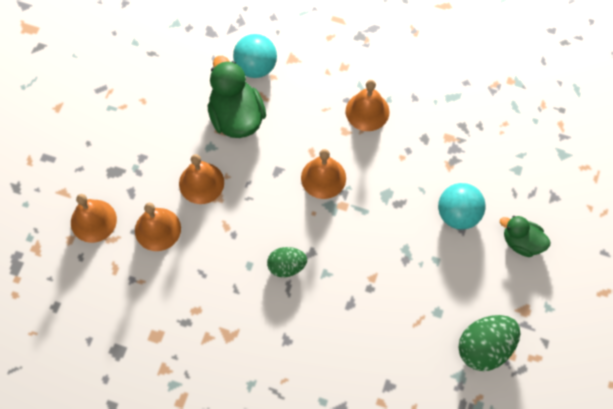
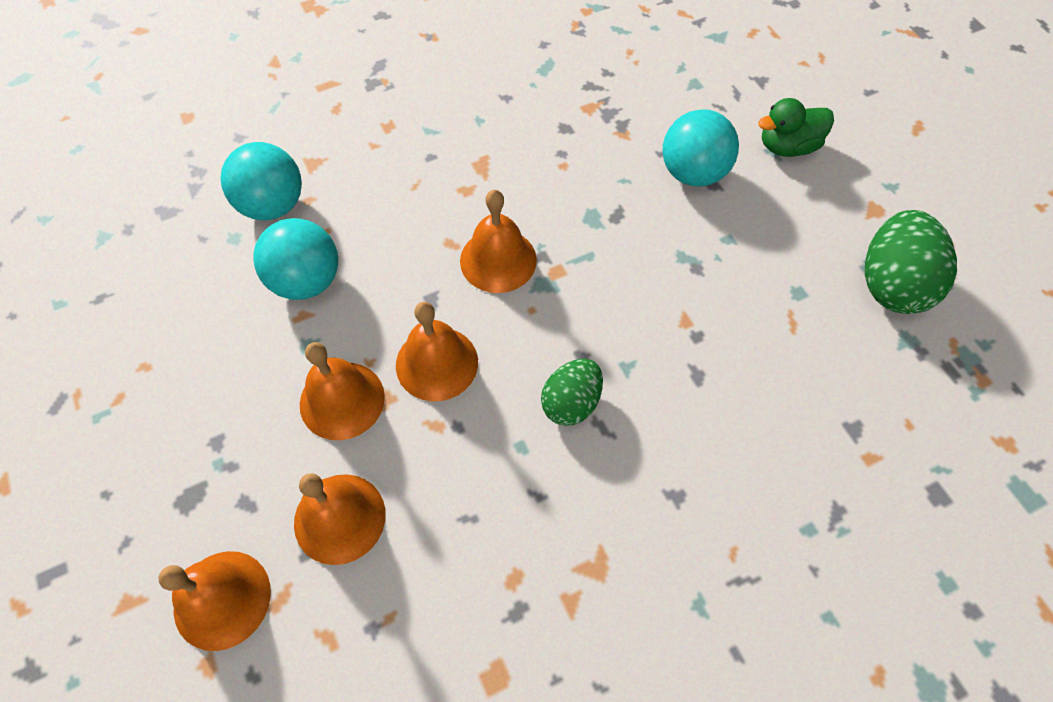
camera: 45 degrees left, 5 degrees down
green duck [208,56,266,138] -> turquoise ball [253,218,338,300]
orange bell [346,80,390,131] -> orange bell moved to [396,302,478,401]

